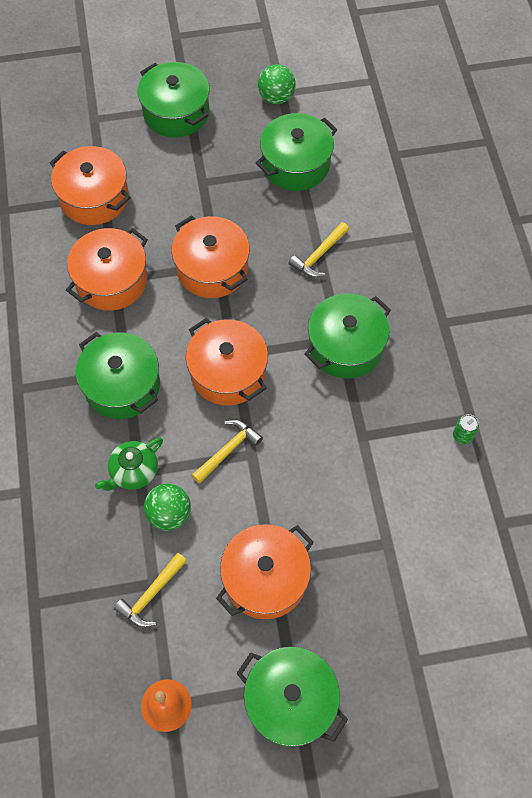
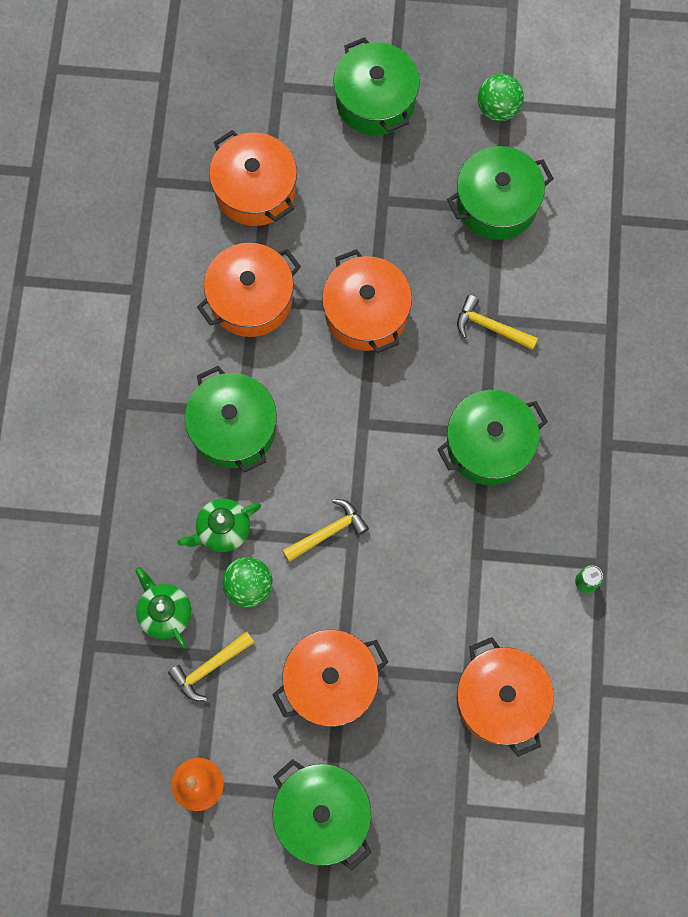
camera: 15 degrees right, 10 degrees up
orange pot [186,318,268,405] -> orange pot moved to [457,637,554,757]
yellow hammer [289,222,349,278] -> yellow hammer turned 60 degrees clockwise [457,295,538,350]
none -> green teapot [135,567,191,649]

